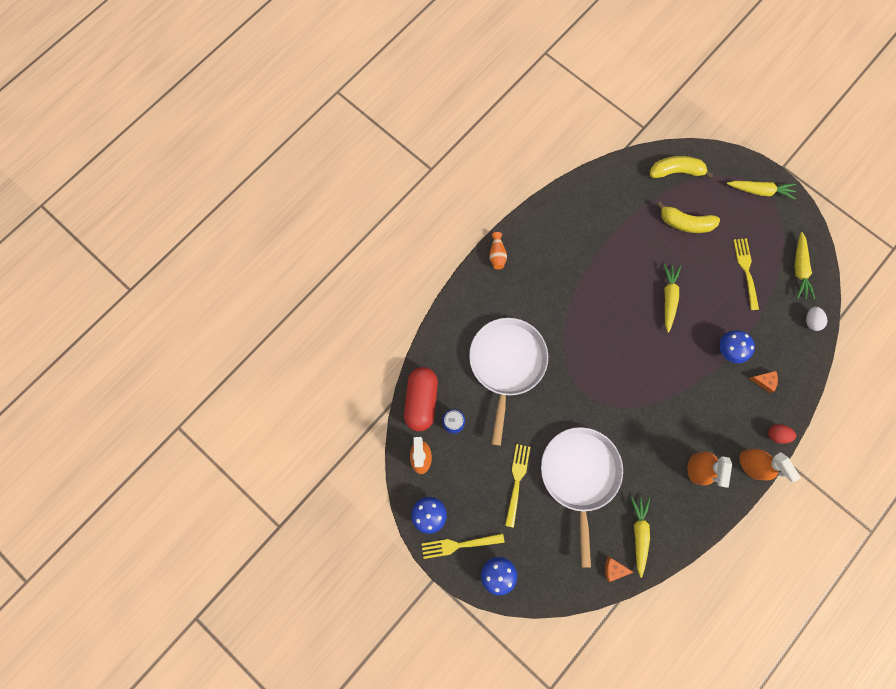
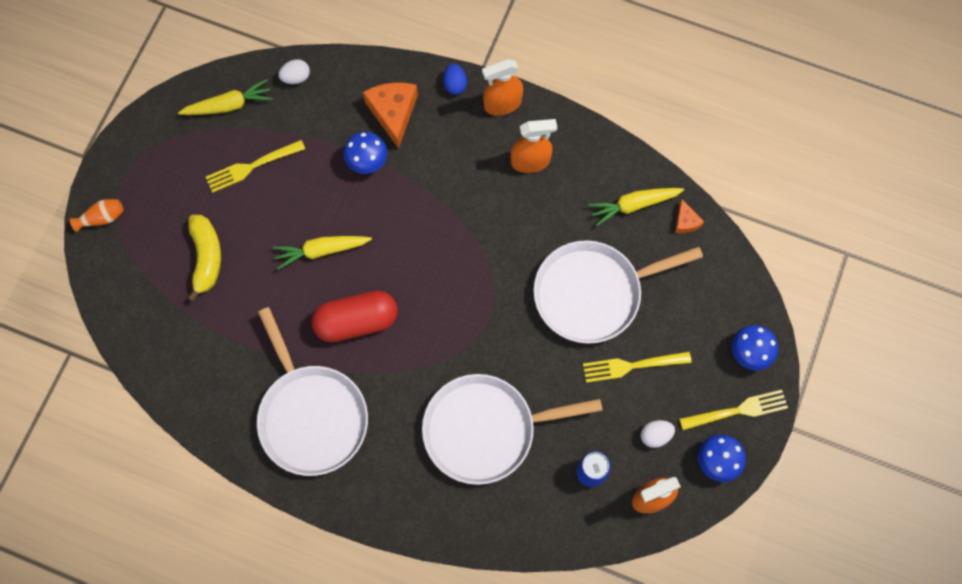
camera: 110 degrees left, 5 degrees down
red capsule [404,367,438,431] -> red capsule moved to [312,290,398,342]
yellow fork [421,533,504,559] -> yellow fork turned 75 degrees counterclockwise [680,390,788,430]
orange vase [489,232,507,269] -> orange vase moved to [70,199,124,232]
yellow banana [650,156,714,179] -> none
yellow carrot [727,181,796,200] -> none
orange spray bottle [739,449,801,482] -> orange spray bottle turned 150 degrees counterclockwise [482,59,523,116]
orange cheese [749,371,778,393] -> orange cheese [363,82,418,149], size x1.94
red egg [768,424,796,444] -> blue egg [443,63,467,95]
none -> white pan [257,307,368,476]
none -> white egg [641,420,675,448]

